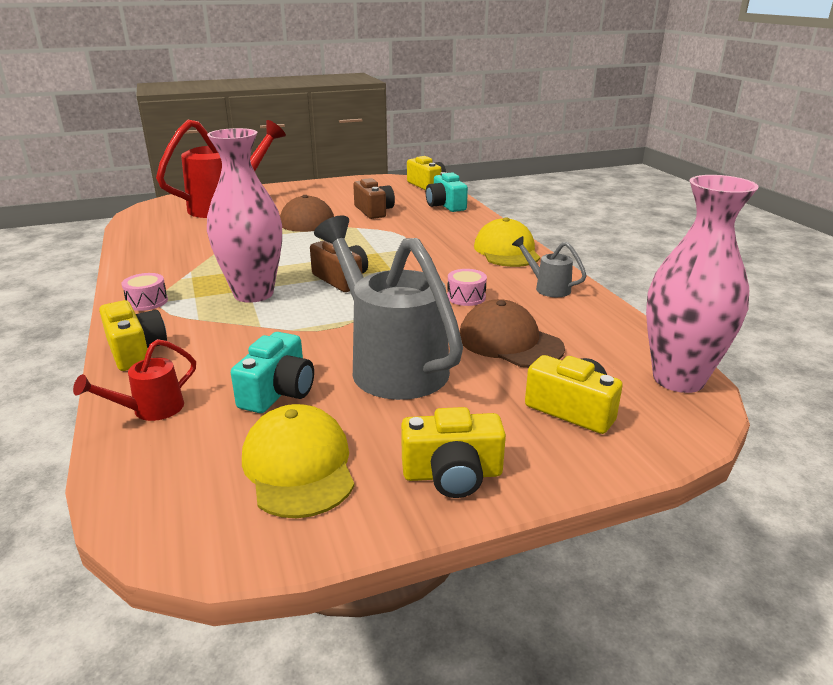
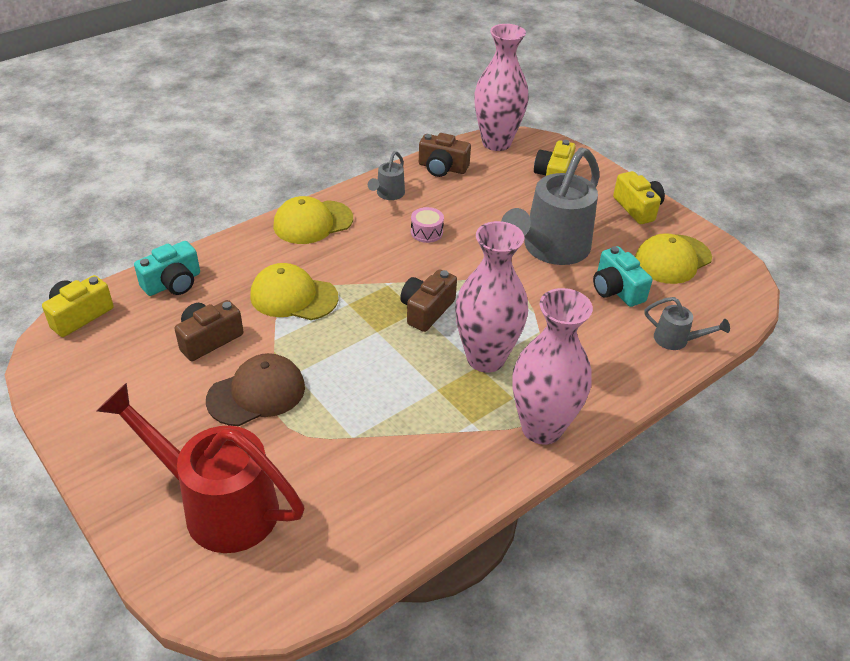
camera: 110 degrees left, 15 degrees up
red watering can [73,339,196,421] -> grey watering can [644,297,730,350]
yellow camera [99,300,167,371] -> none
pink drum [121,273,168,311] -> pink vase [512,288,593,445]
turquoise camera [231,332,314,413] -> turquoise camera turned 120 degrees counterclockwise [593,246,652,307]
brown cap [460,299,565,367] -> none
none -> yellow cap [250,263,339,320]
none -> brown camera [419,133,471,177]

